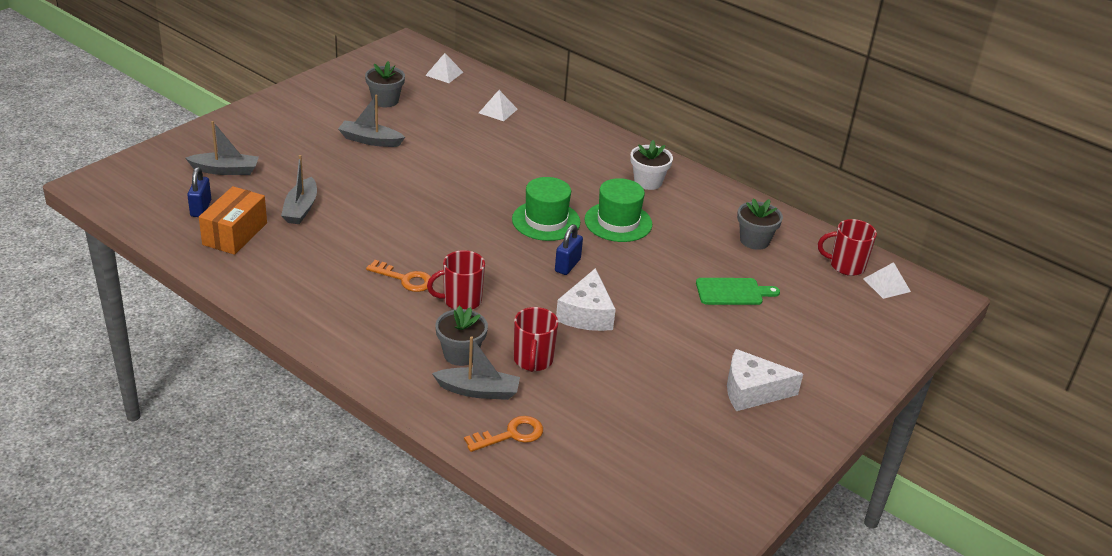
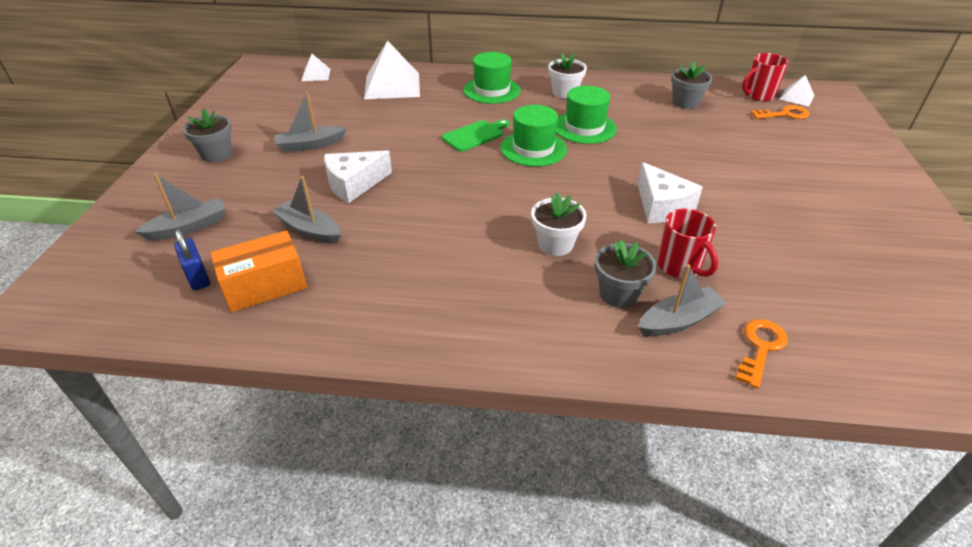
camera: 30 degrees left, 5 degrees up
orange box [199,186,267,255] -> orange box turned 75 degrees clockwise [210,230,307,312]
grey boat [281,155,317,224] -> grey boat turned 150 degrees clockwise [272,176,341,244]
grey flower pot [365,61,405,107] -> grey flower pot moved to [183,108,232,162]
orange key [366,260,431,292] -> orange key moved to [750,105,810,119]
red mug [427,250,485,310] -> white flower pot [531,192,587,256]
white pyramid [479,90,518,121] -> white pyramid [364,40,420,99], size x1.99
blue padlock [555,224,583,275] -> none
green cutting board [696,278,780,305] -> green cutting board moved to [442,119,509,152]
white cheese [727,349,803,411] -> white cheese moved to [324,150,392,203]
none -> green hat [463,52,521,104]

